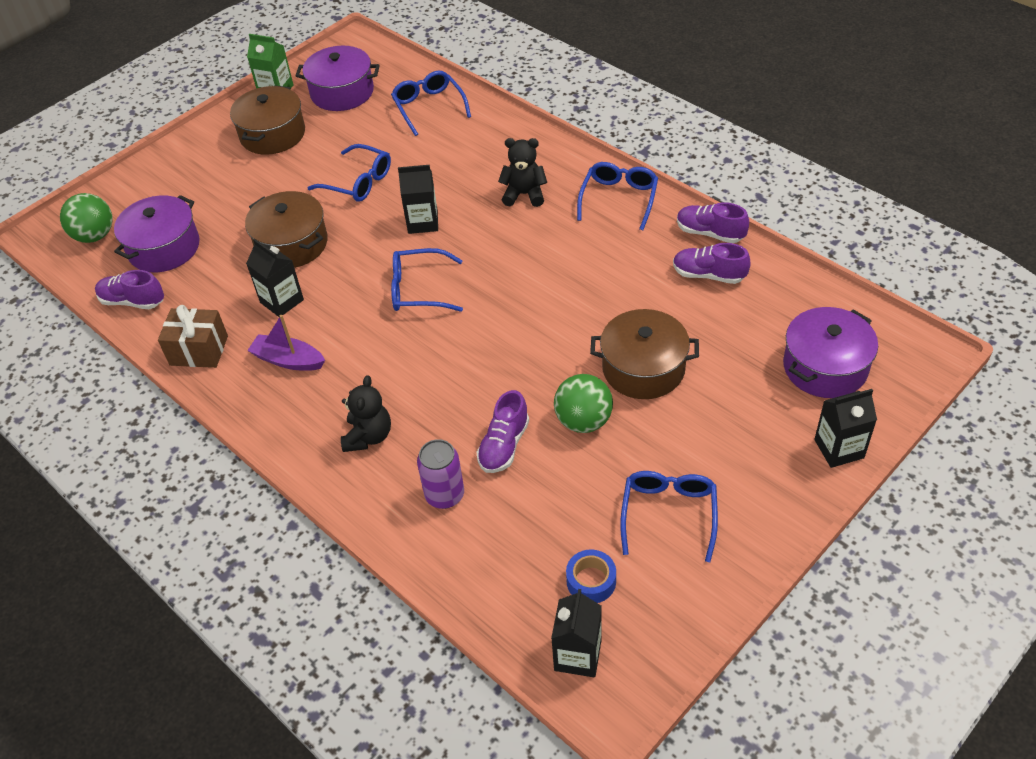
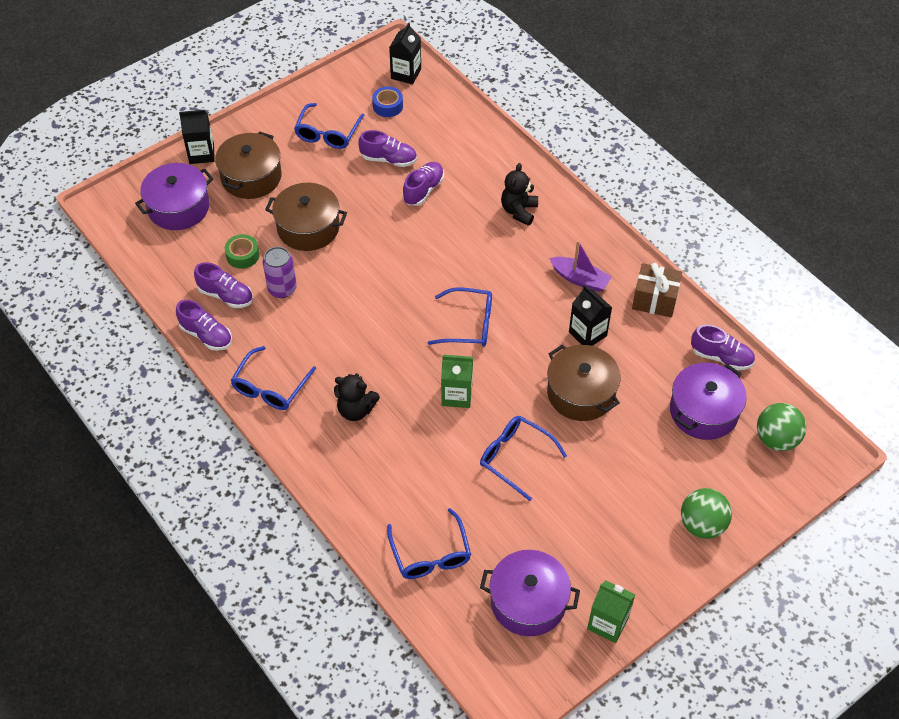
camera: 175 degrees left, 5 degrees up
brown pot [230,85,305,155] -> brown pot moved to [215,131,282,199]
black carton [398,165,438,234] -> green carton [441,355,473,408]
purple can [417,439,464,509] -> purple can moved to [263,247,297,298]
green ball [554,374,613,433] -> green ball moved to [681,488,732,539]
none -> green tape [224,234,259,269]
none -> purple shoe [358,130,417,167]

